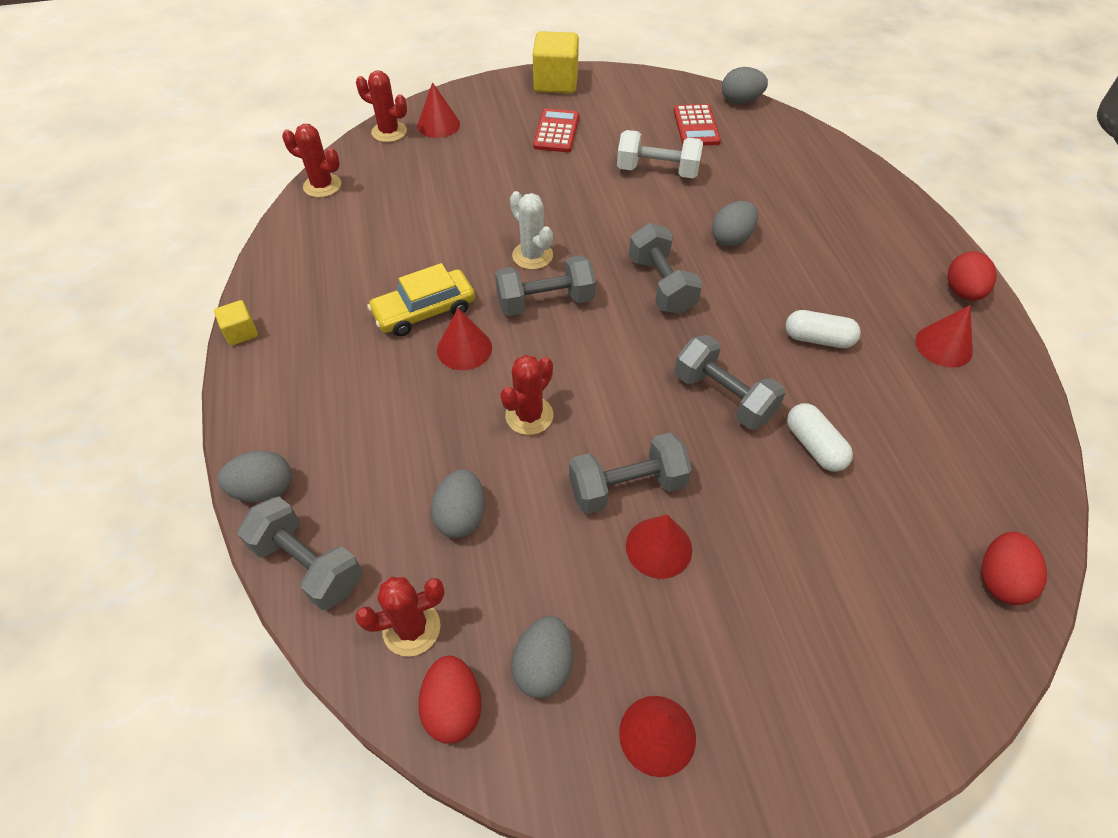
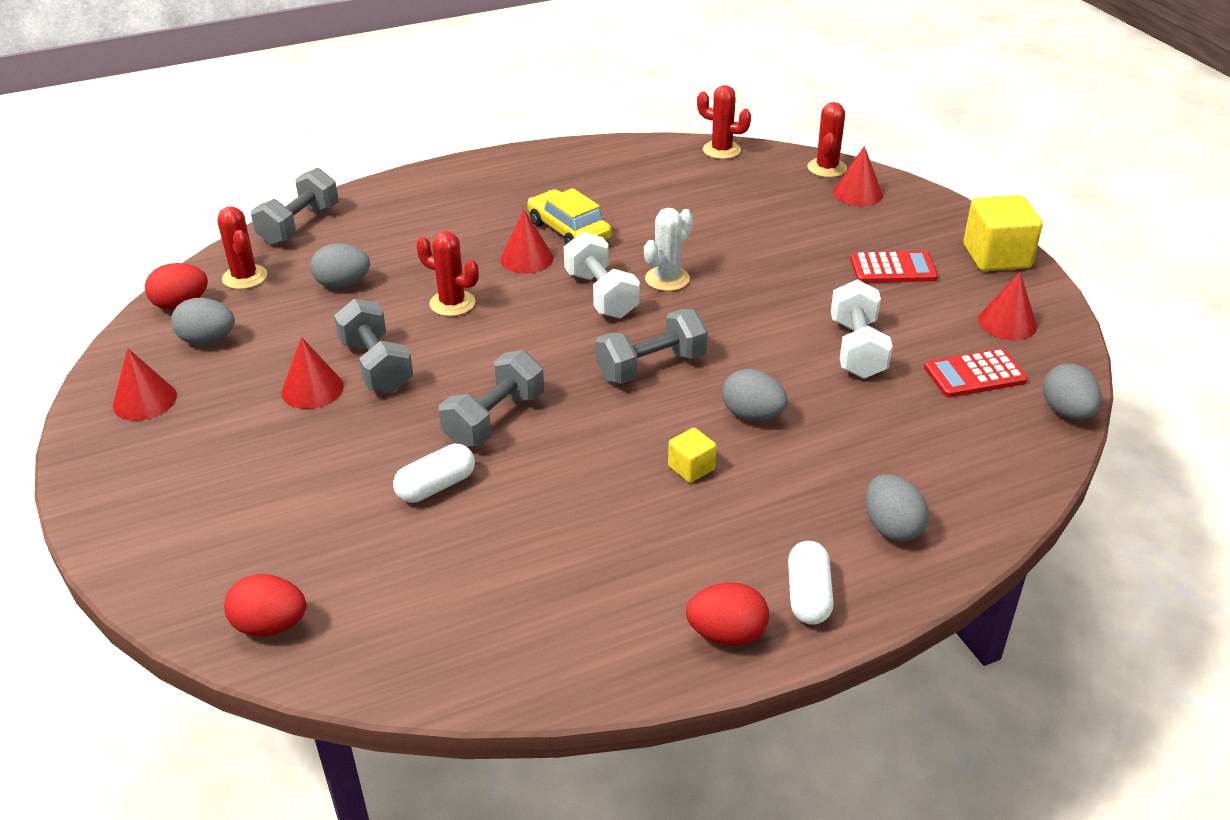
camera: 80 degrees right, 15 degrees down
yellow cube [214,300,258,346] -> yellow cube moved to [668,428,717,483]
grey egg [217,451,292,503] -> grey egg moved to [866,474,929,542]
red cactus [282,124,341,198] -> red cactus turned 75 degrees counterclockwise [697,85,751,159]
grey dumbbell [495,255,596,316] -> white dumbbell [564,232,640,319]
white capsule [785,310,861,348] -> white capsule moved to [788,541,834,625]
red cone [915,305,973,367] -> red cone moved to [978,272,1037,340]

